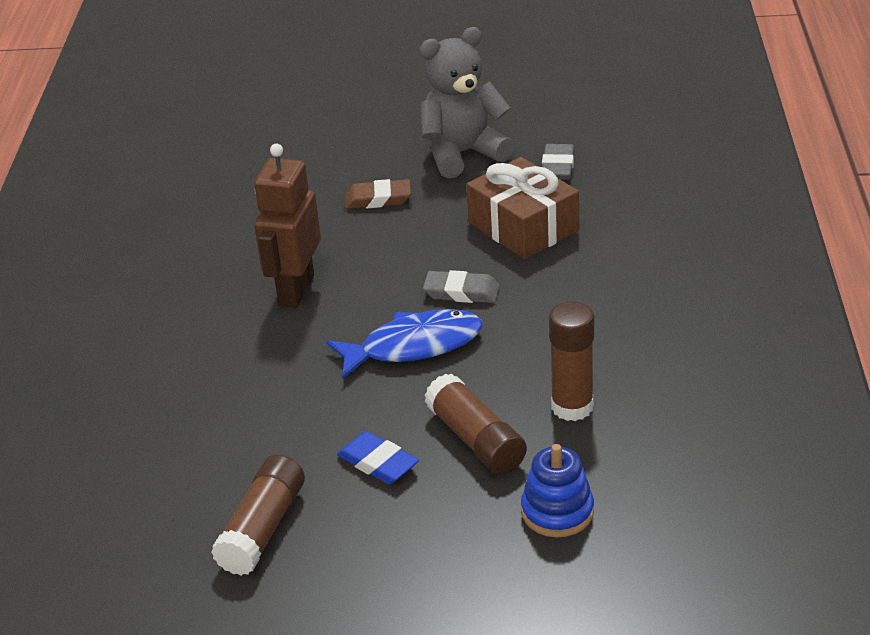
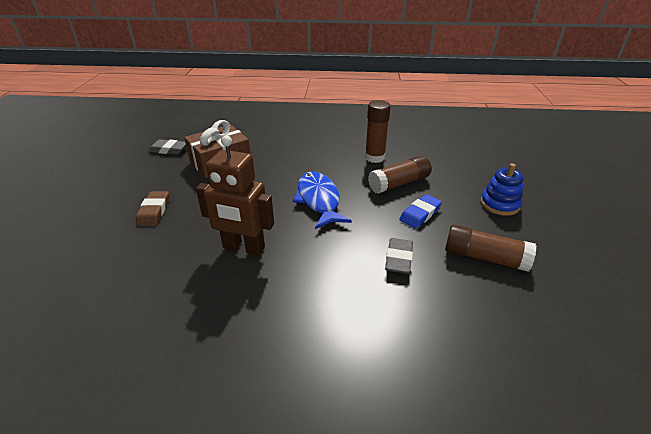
camera: 90 degrees left, 0 degrees up
grey teddy bear [419,27,515,178] -> none
grey eraser [423,270,500,303] -> grey eraser moved to [385,238,413,274]
blue stacking toy [521,444,594,537] -> blue stacking toy moved to [481,164,523,216]

